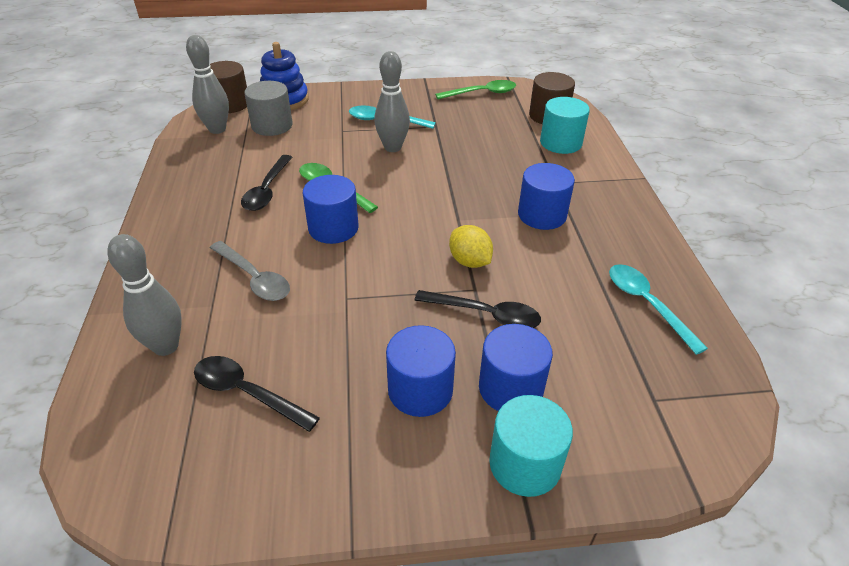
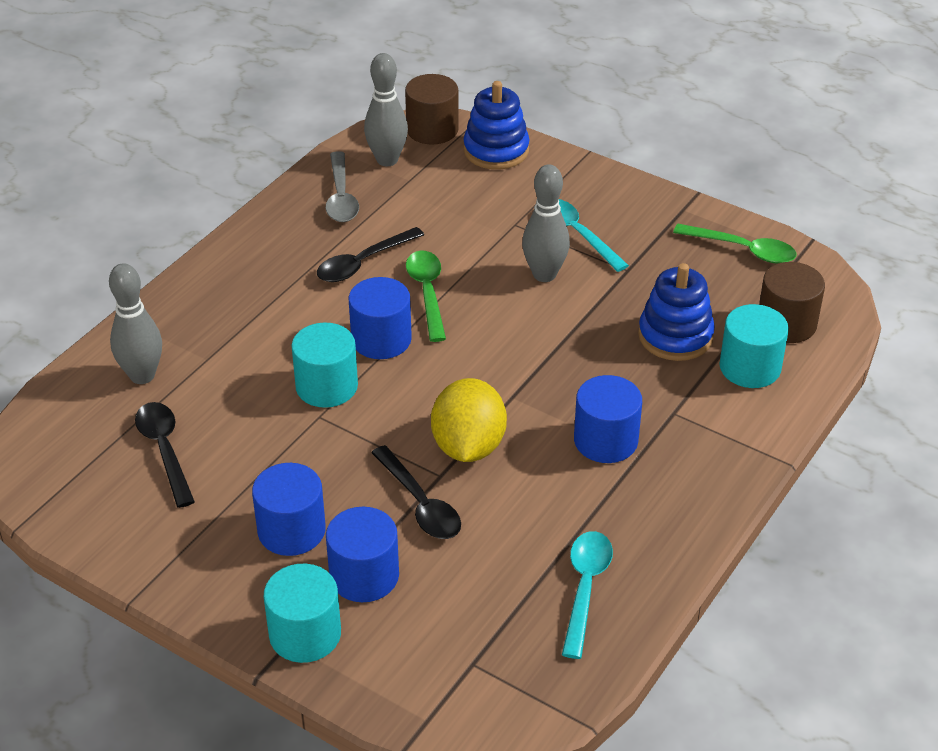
camera: 40 degrees right, 0 degrees up
grey spoon [210,241,290,301] -> grey spoon moved to [325,151,359,222]
grey cylinder [244,81,293,136] -> none
yellow lemon [449,225,493,268] -> yellow lemon [431,378,507,462], size x1.54
none -> turquoise cylinder [291,322,358,408]
none -> blue stacking toy [638,263,715,361]

